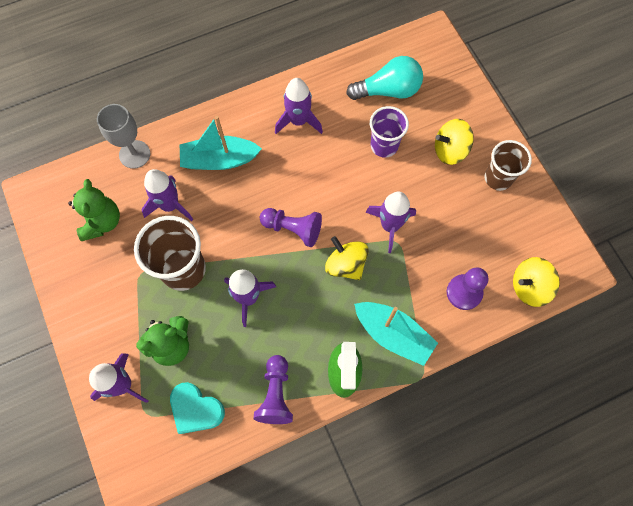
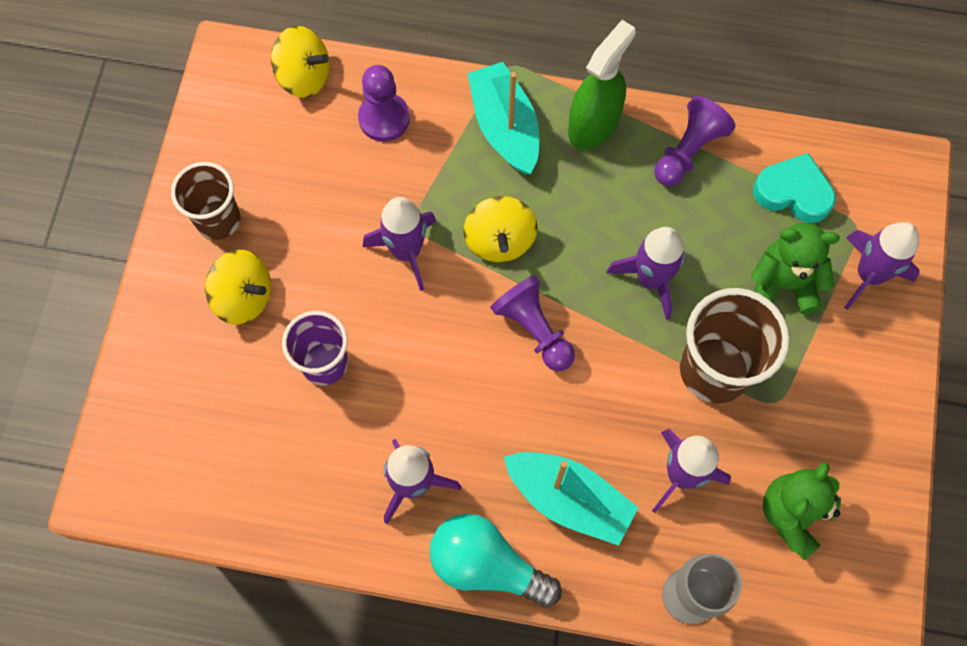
camera: 145 degrees left, 0 degrees up
turquoise heart [170,382,225,434] -> turquoise heart turned 45 degrees counterclockwise [753,153,836,223]
turquoise light bulb [346,56,423,100] -> turquoise light bulb moved to [430,513,562,608]

